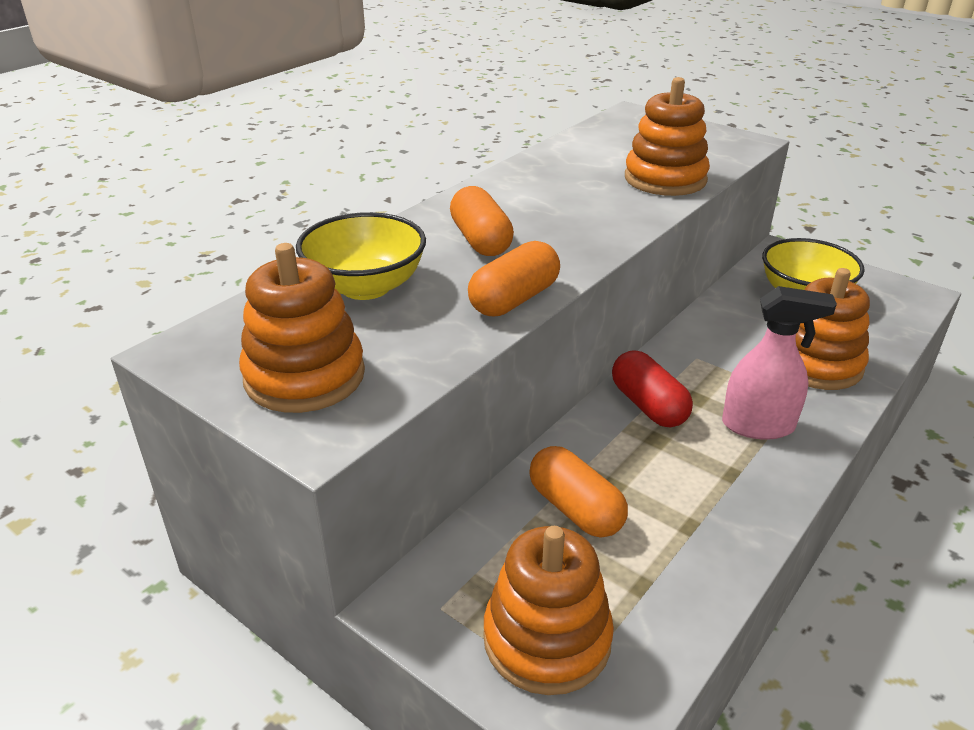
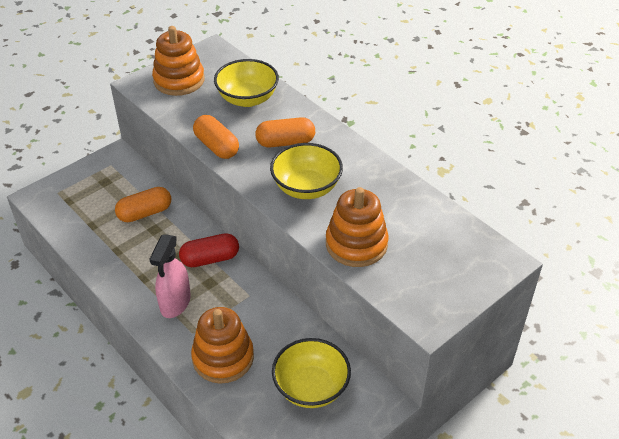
camera: 100 degrees right, 10 degrees up
orange stacking toy [483,526,614,695] -> none
none -> yellow bowl [270,143,343,199]

